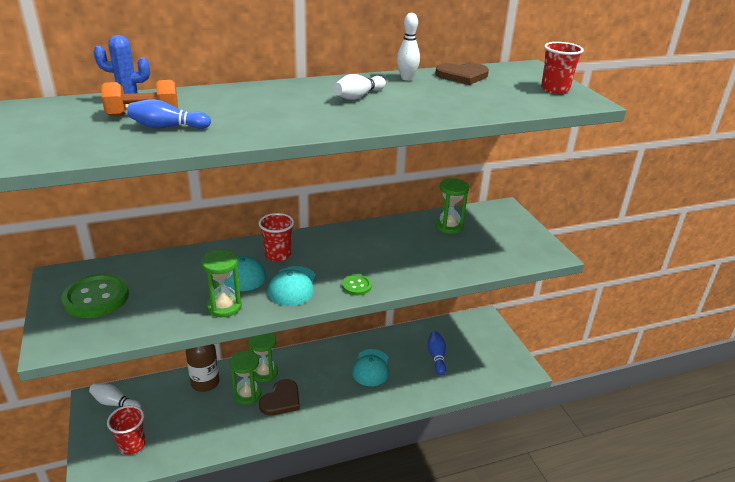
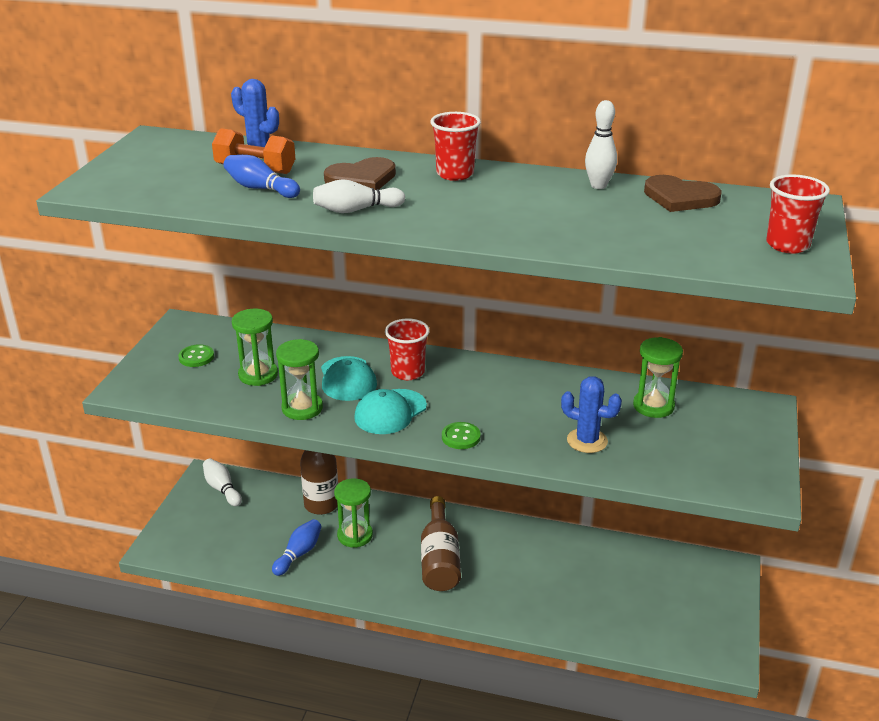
camera: 35 degrees right, 0 degrees up
green button [62,274,129,318] -> green button [178,344,214,367], size x0.50
red cup [107,405,146,455] -> red cup moved to [430,112,481,181]
green hourglass [248,333,278,382] -> green hourglass moved to [232,309,278,386]
brown heart [259,379,300,416] -> brown heart moved to [324,157,396,190]
white bowling pin [333,74,386,100] -> white bowling pin moved to [313,179,405,213]
turquoise cap [352,349,389,386] -> none
blue bowling pin [428,331,446,375] -> blue bowling pin moved to [272,519,322,576]
none -> brown bottle [421,496,461,591]
none -> blue cactus [561,376,622,453]

